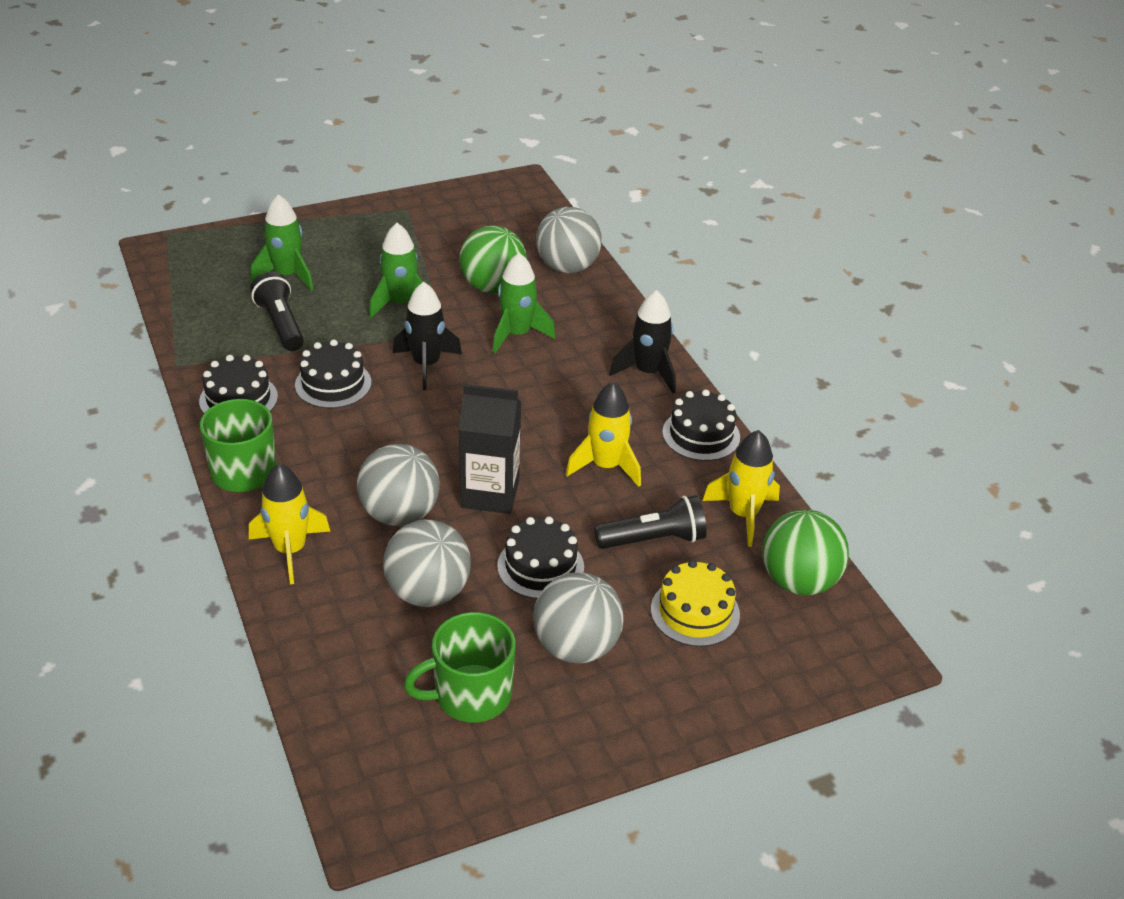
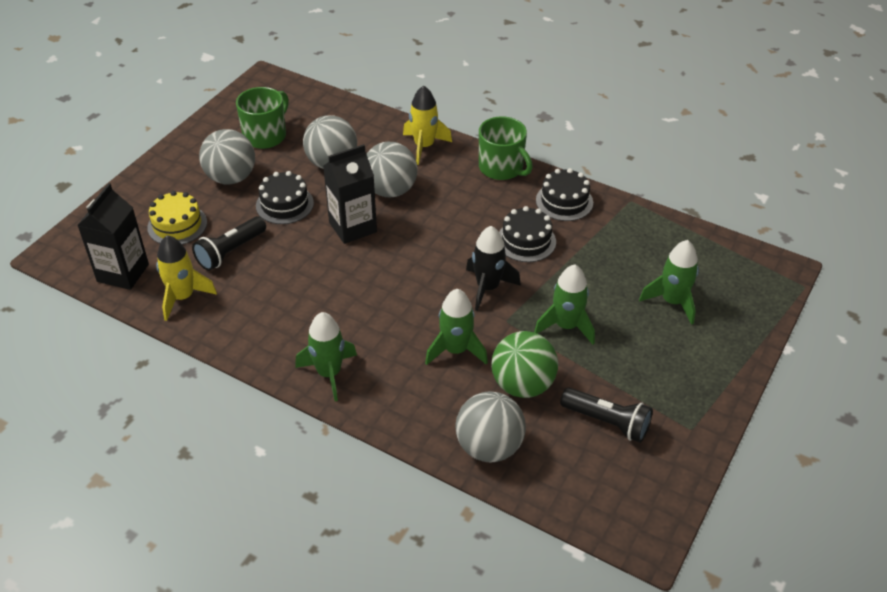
camera: 145 degrees right, 5 degrees up
black flashlight [250,272,304,351] -> black flashlight moved to [560,388,653,443]
yellow rocket [566,382,641,487] -> none
black rocket [609,290,676,394] -> green rocket [295,312,357,401]
black cake [662,389,740,461] -> none
green ball [762,510,849,595] -> black carton [77,183,149,290]

